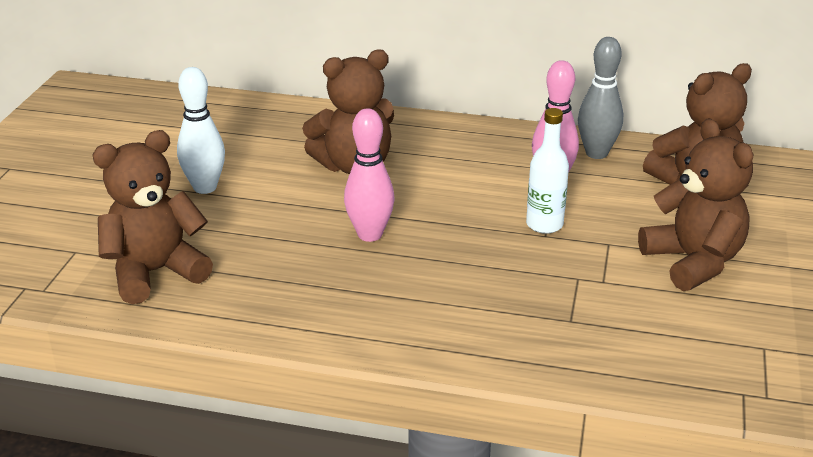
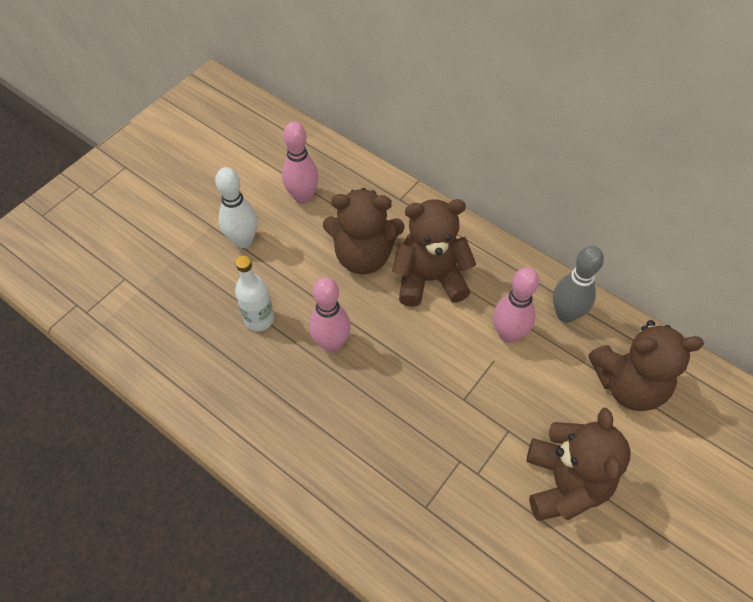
camera: 25 degrees right, 25 degrees up
brown teddy bear [93,130,213,304] -> brown teddy bear moved to [392,199,476,307]
white bottle [526,108,569,234] -> white bottle moved to [235,256,274,331]
none -> pink bowling pin [282,122,319,204]

